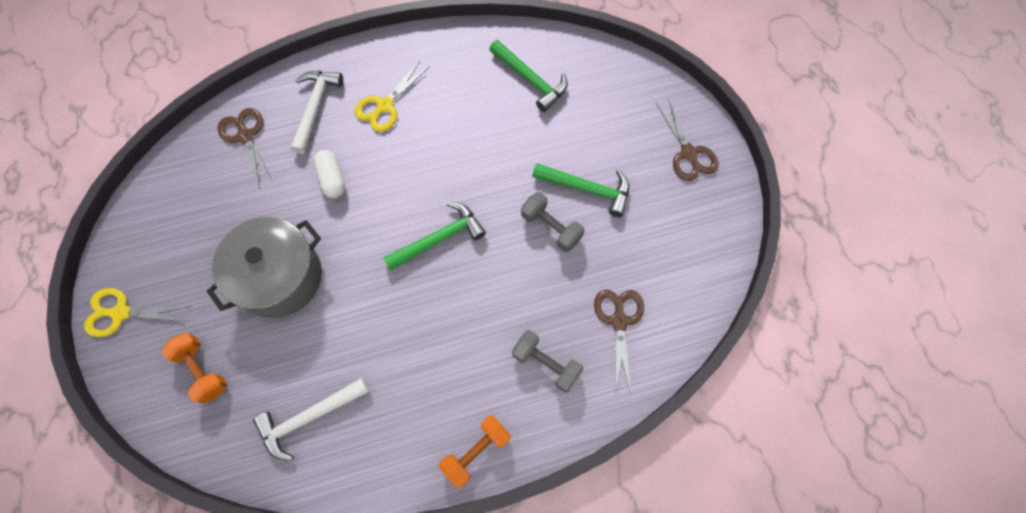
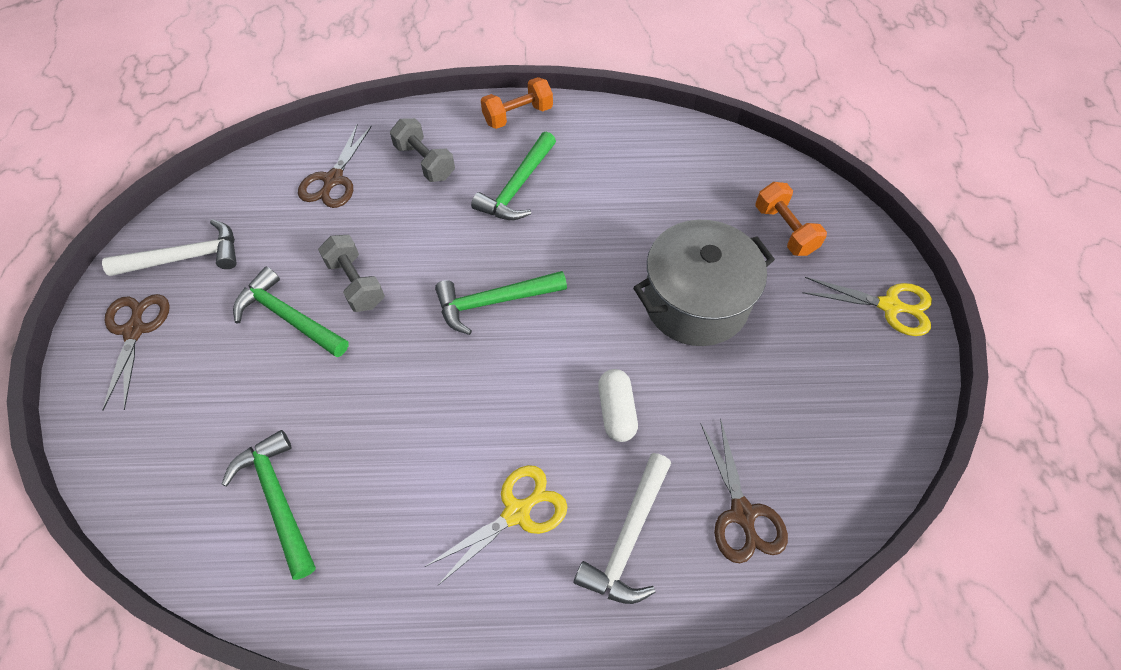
camera: 165 degrees left, 10 degrees down
white hammer [253,378,369,461] -> white hammer moved to [102,219,237,276]
none -> green hammer [471,132,556,220]

